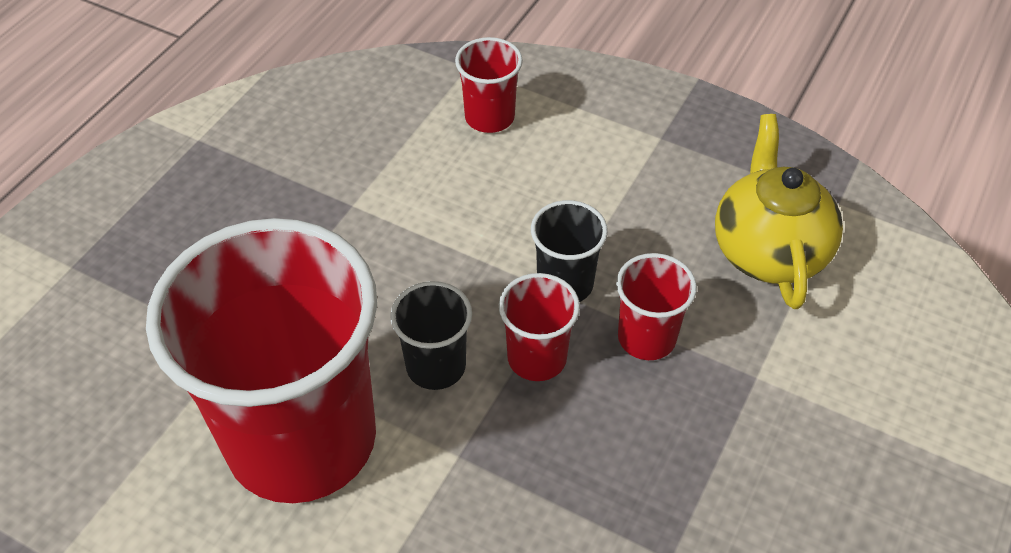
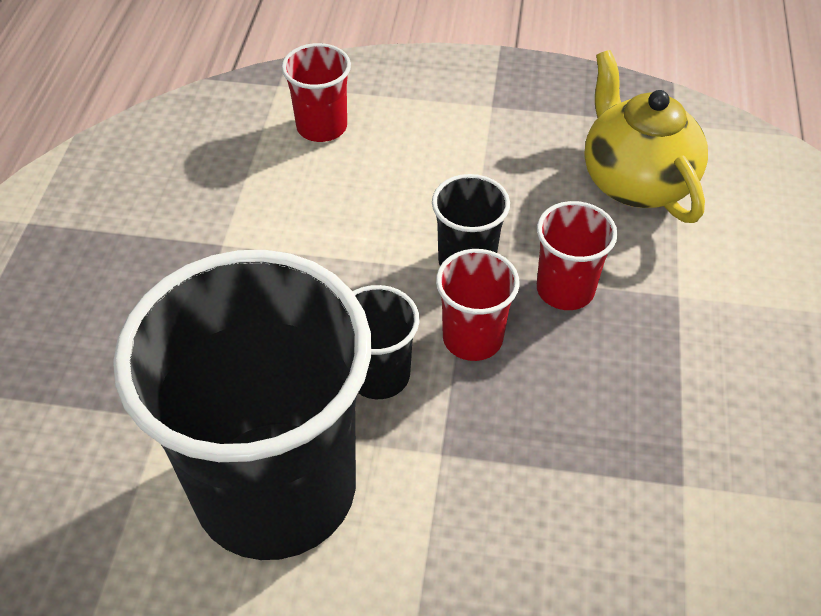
camera: 20 degrees left, 0 degrees up
red cup [146,218,377,503] -> black cup [113,250,371,560]

